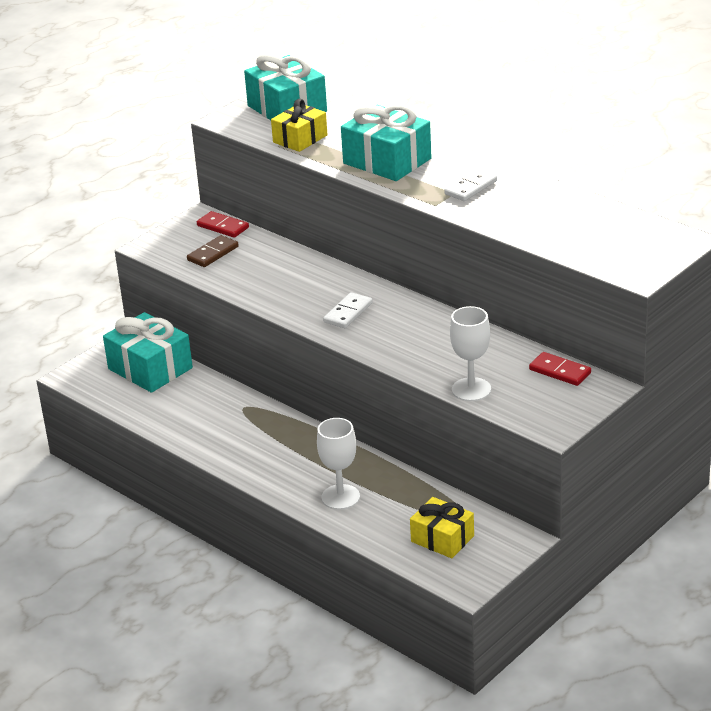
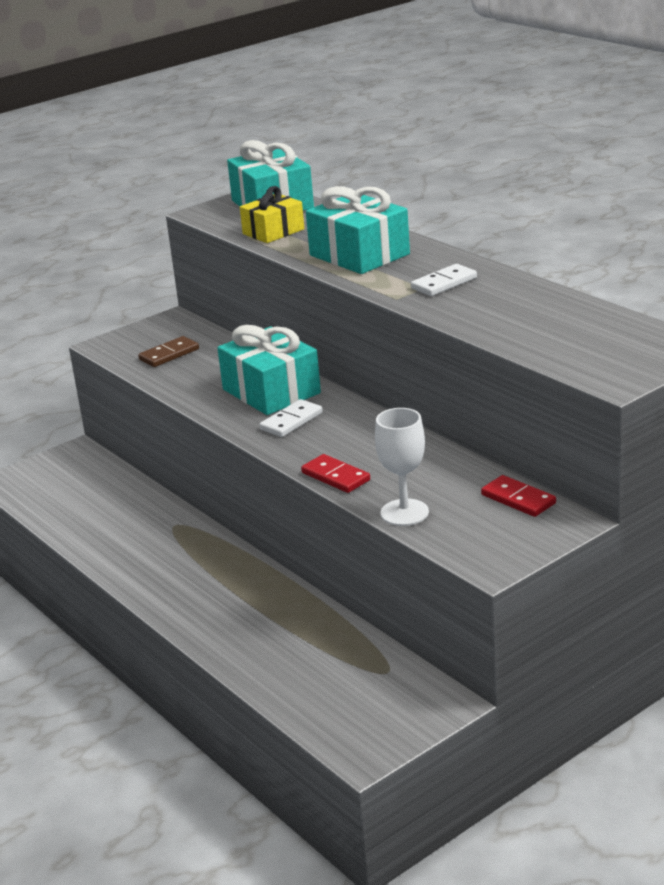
camera: 10 degrees right, 5 degrees down
turquoise gift [103,312,193,393] -> turquoise gift moved to [217,325,321,415]
red domino [197,211,249,238] -> red domino moved to [301,454,370,493]
white goblet [317,418,360,510] -> none
yellow gift [410,497,474,558] -> none

